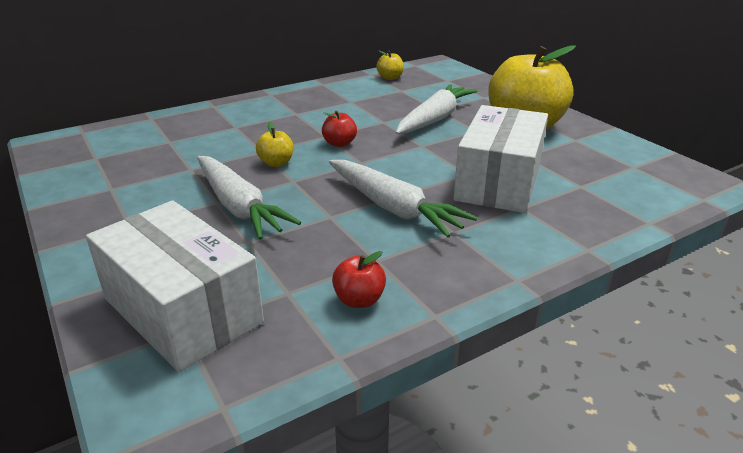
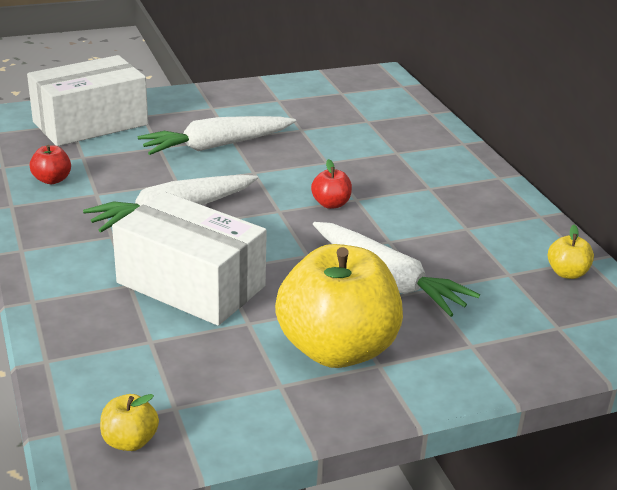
camera: 100 degrees right, 0 degrees up
yellow apple [256,122,293,167] -> yellow apple moved to [100,394,159,451]

